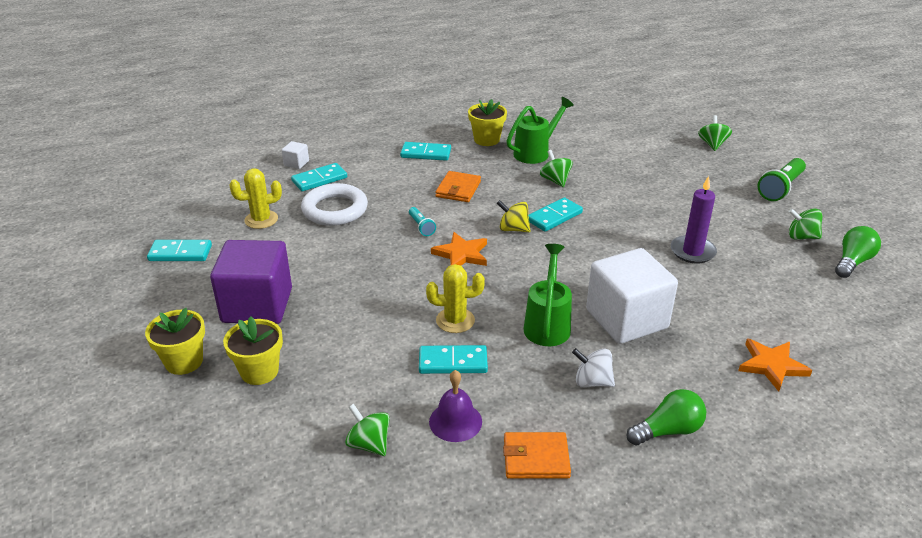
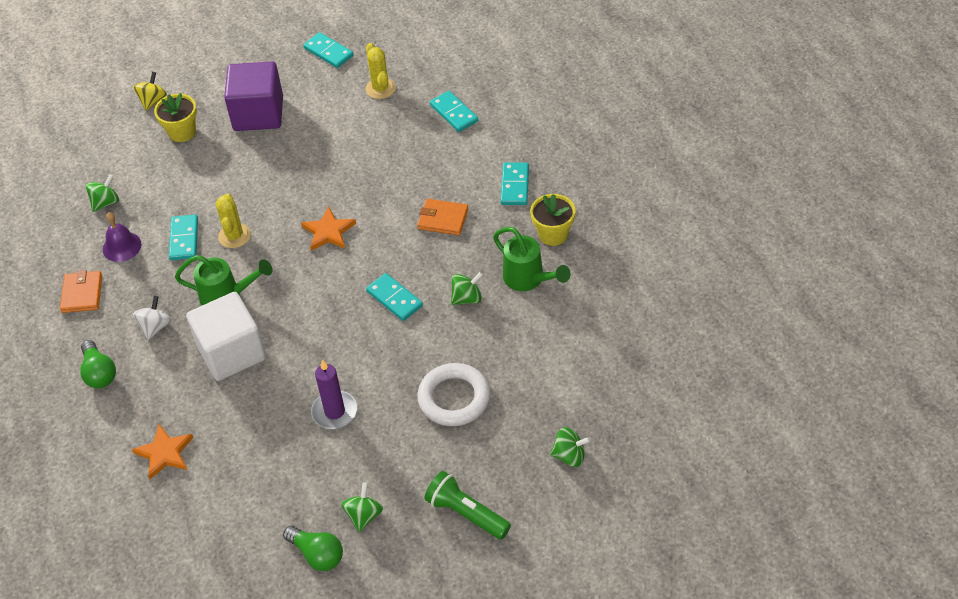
camera: 90 degrees right, 15 degrees up
yellow flower pot [145,308,205,375] -> none
turquoise domino [147,240,212,261] -> turquoise domino turned 45 degrees counterclockwise [303,32,353,68]
white cube [282,141,309,169] -> none
white ring [301,183,368,226] -> white ring moved to [417,363,490,426]
turquoise flashlight [409,207,436,236] -> none
yellow spinning top [497,200,531,232] -> yellow spinning top moved to [133,72,167,111]

